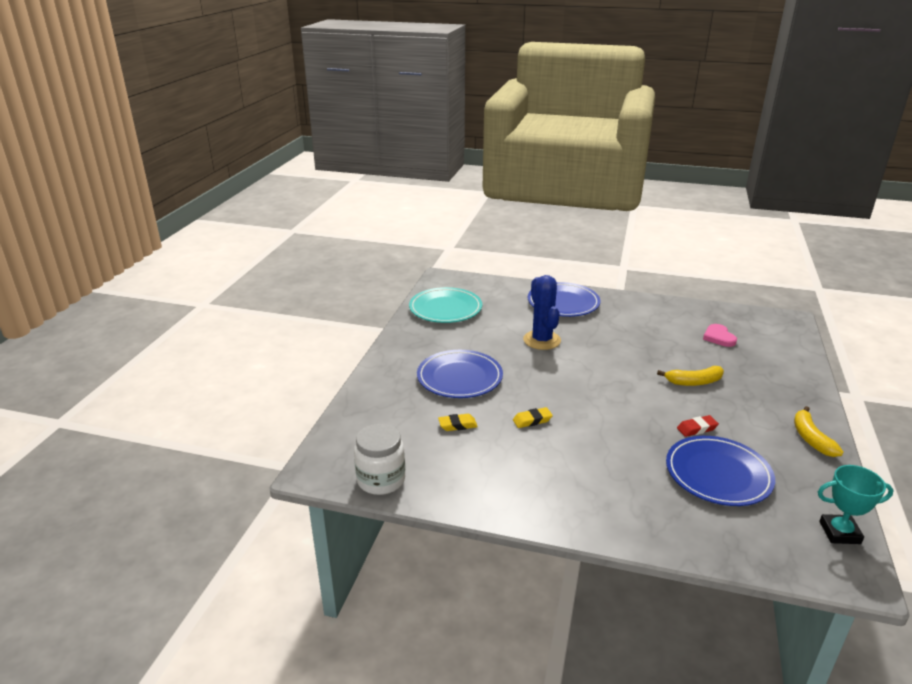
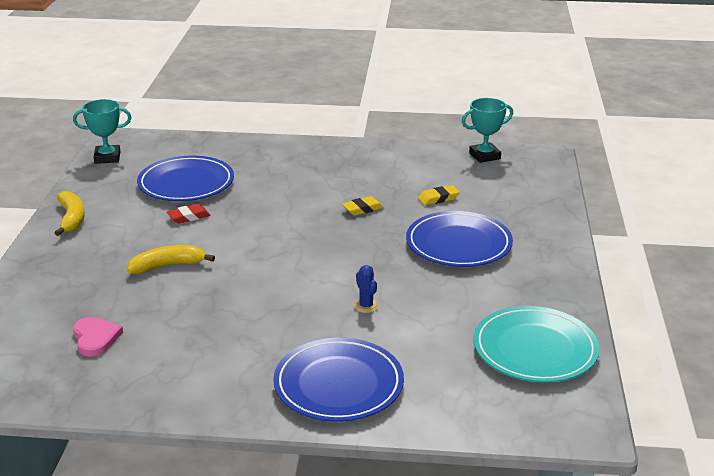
camera: 170 degrees right, 0 degrees up
white jar [354,424,405,495] -> turquoise trophy [462,98,513,163]
blue cactus [523,275,561,350] -> blue cactus [354,265,379,313], size x0.45

